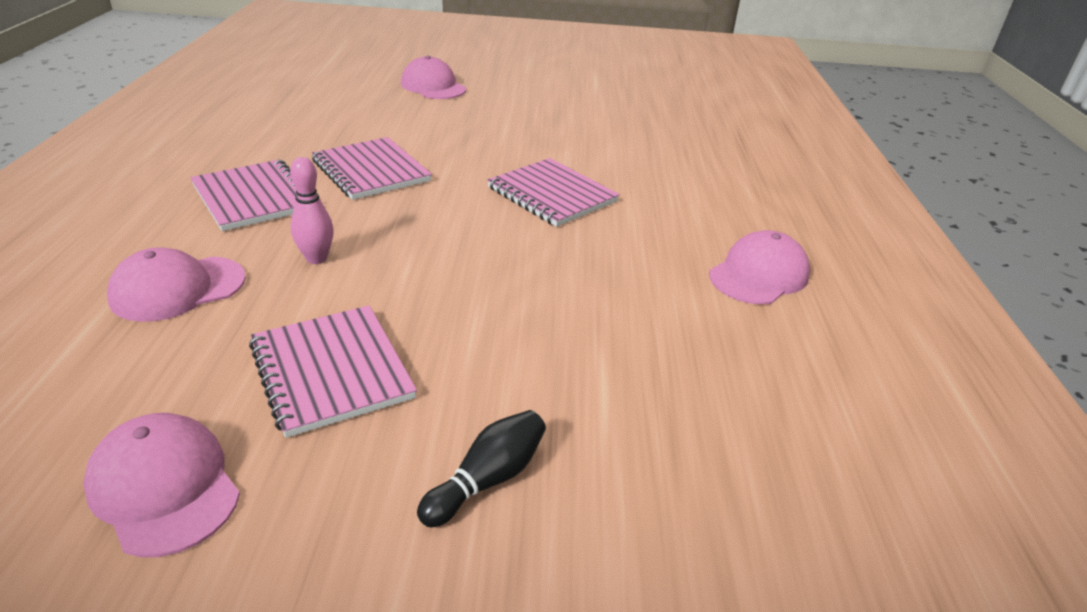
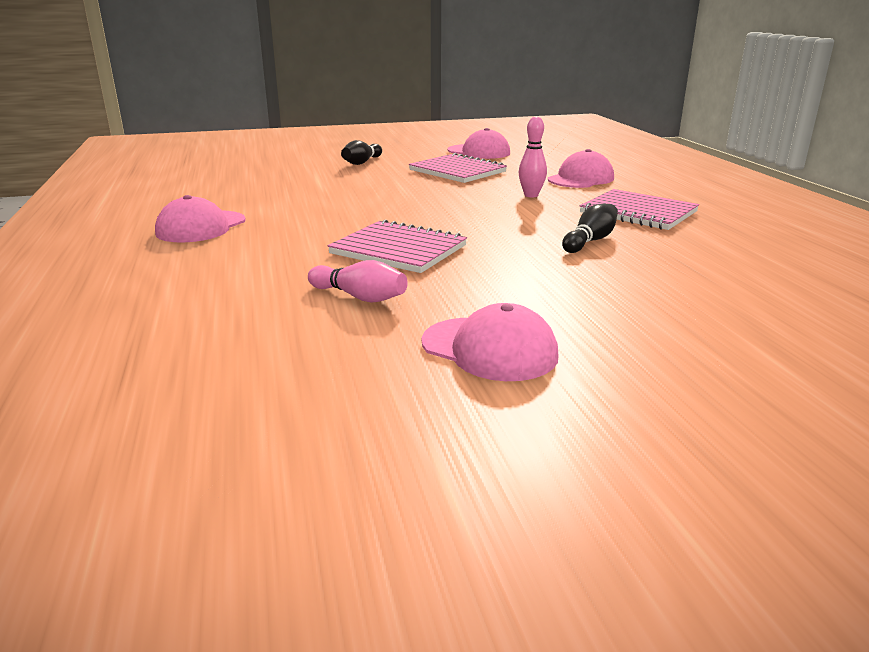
camera: 165 degrees right, 10 degrees down
pink notebook [312,137,432,200] -> black bowling pin [562,204,618,253]
pink cap [401,56,466,99] -> pink cap moved to [422,303,558,381]
none -> pink bowling pin [308,260,408,303]

